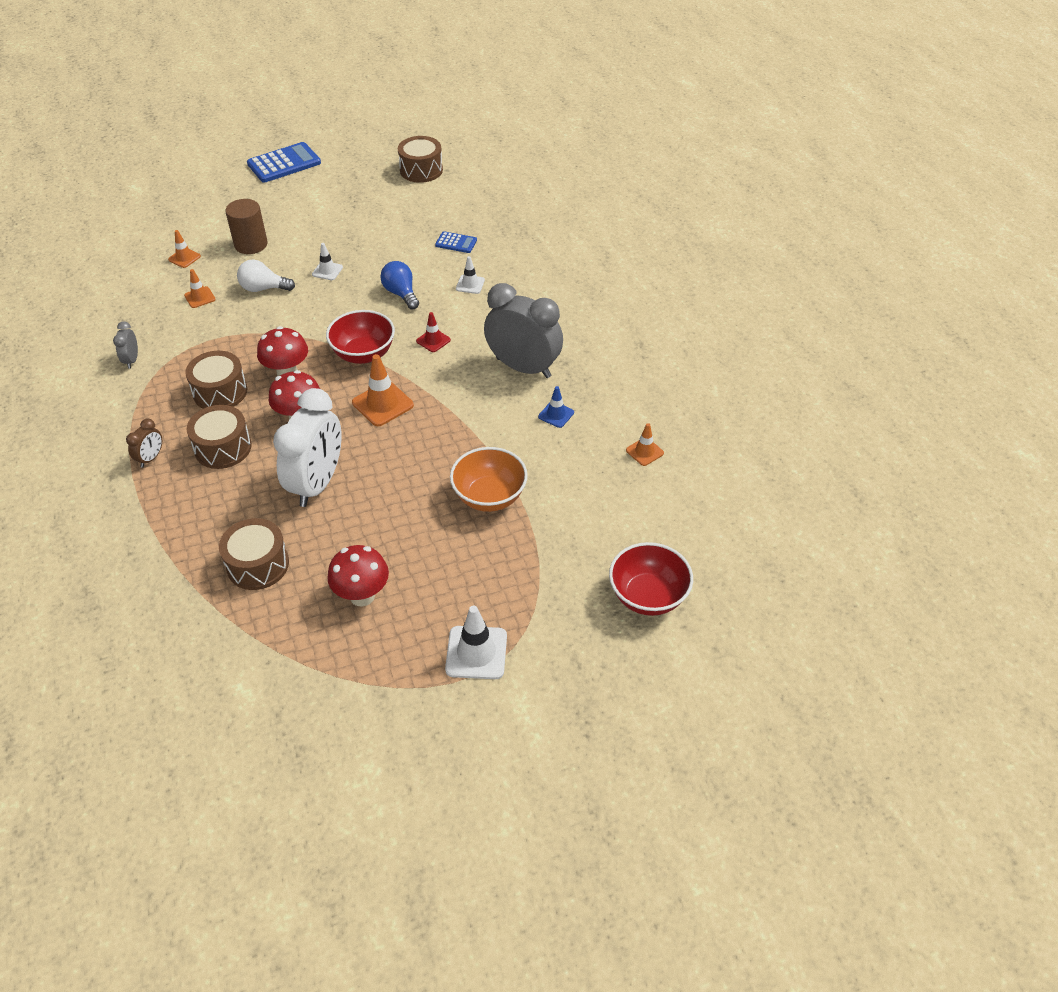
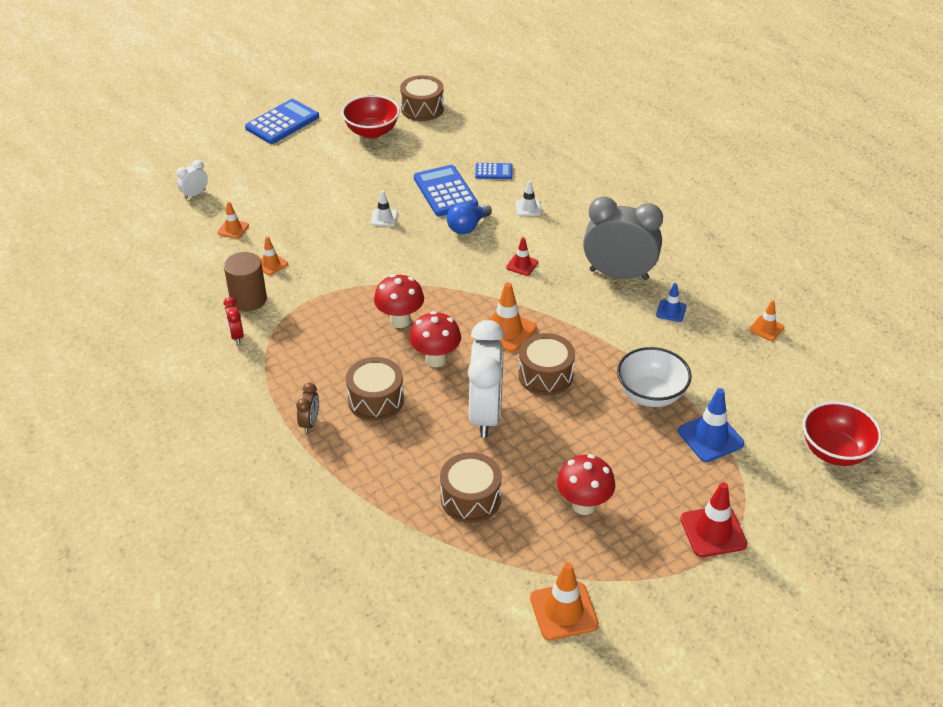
camera: 15 degrees left, 5 degrees down
grey clock [113,321,138,369] -> red clock [223,297,244,344]
brown drum [185,351,247,409] -> brown drum moved to [518,333,575,396]
brown cylinder [225,199,268,254] -> brown cylinder moved to [224,252,267,311]
white light bulb [237,259,295,292] -> none
red bowl [326,310,395,364] -> red bowl moved to [342,95,400,139]
blue light bulb [380,261,419,309] -> blue light bulb turned 90 degrees counterclockwise [447,202,492,234]
white traffic cone [445,606,507,679] -> red traffic cone [680,482,748,557]
orange bowl [450,447,528,512] -> white bowl [617,347,692,407]
none -> white clock [177,160,208,199]
none -> blue calculator [414,165,478,216]
none -> orange traffic cone [530,562,599,640]
none -> blue traffic cone [678,388,744,462]

